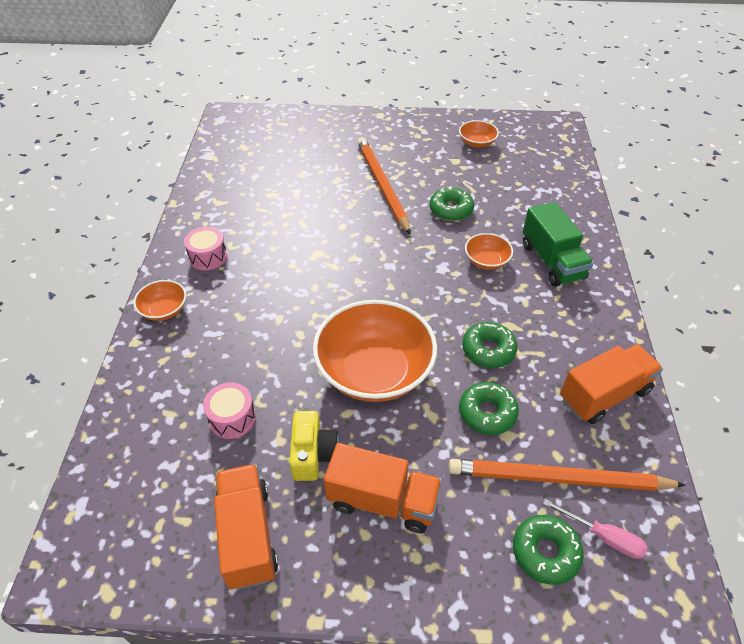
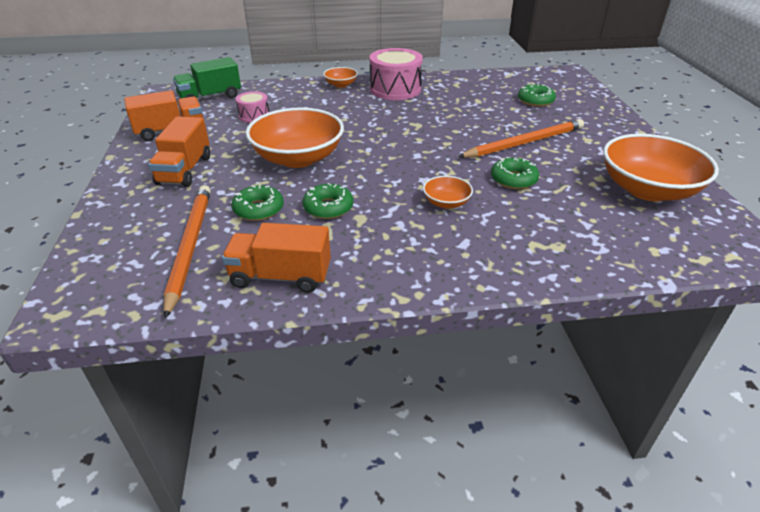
camera: 80 degrees right, 10 degrees down
pink drum [184,227,227,271] -> pink drum [370,48,423,100], size x1.85
yellow camera [289,411,339,481] -> none
orange bowl [459,120,499,148] -> orange bowl [603,134,719,201], size x2.16
green donut [513,515,584,585] -> green donut moved to [518,84,556,107]
green truck [523,202,594,287] -> green truck moved to [173,57,241,99]
pink screwdriver [543,499,647,559] -> none
orange truck [560,344,663,424] -> orange truck turned 135 degrees clockwise [222,223,331,293]

